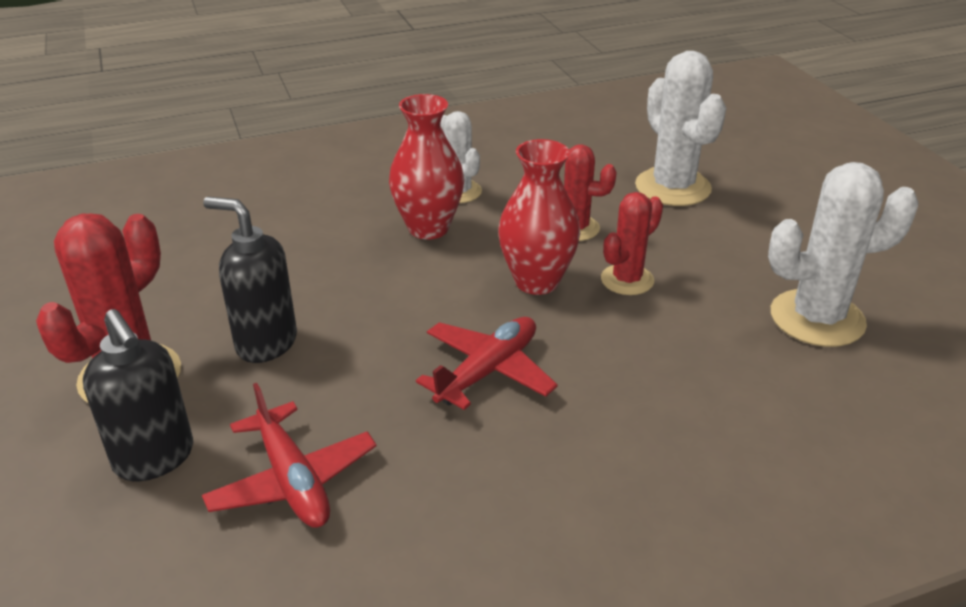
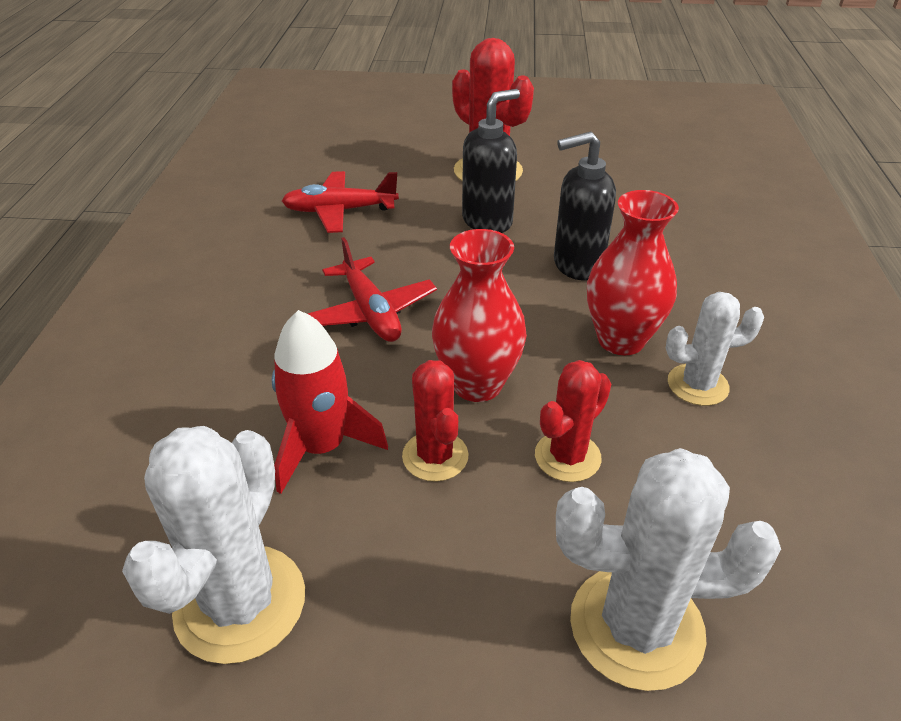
camera: 115 degrees right, 5 degrees up
black soap dispenser [83,309,193,481] -> black soap dispenser moved to [554,131,616,281]
none -> red rocket [272,310,388,494]

